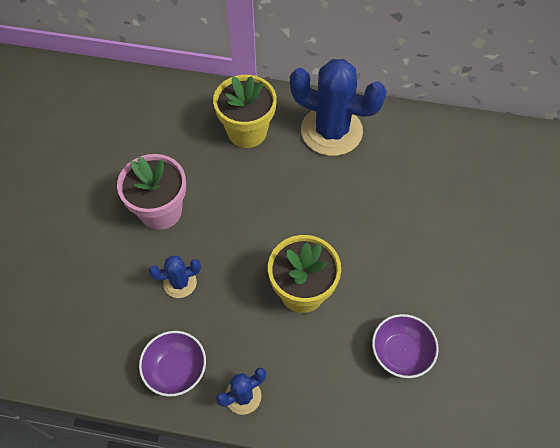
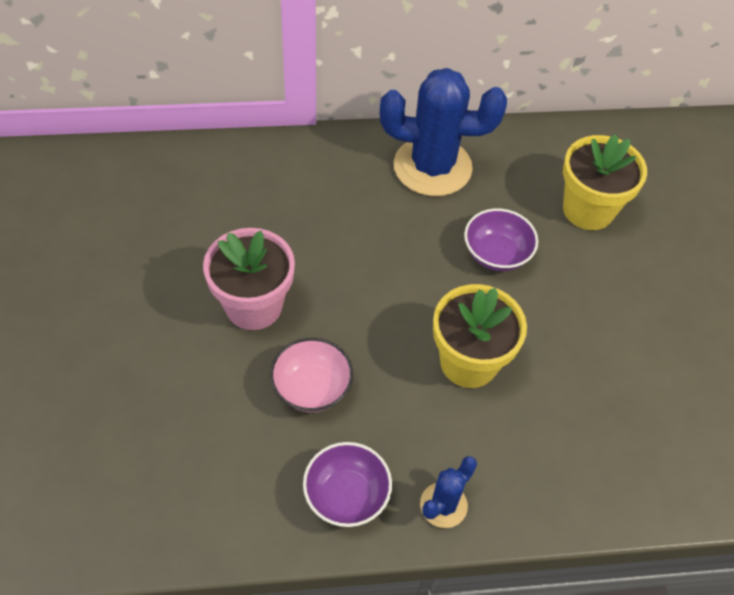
camera: 20 degrees left, 5 degrees down
blue cactus [148,255,201,298] -> pink bowl [270,338,353,412]
yellow flower pot [213,75,277,148] -> yellow flower pot moved to [563,134,647,230]
purple bowl [372,314,439,378] -> purple bowl moved to [464,208,538,271]

